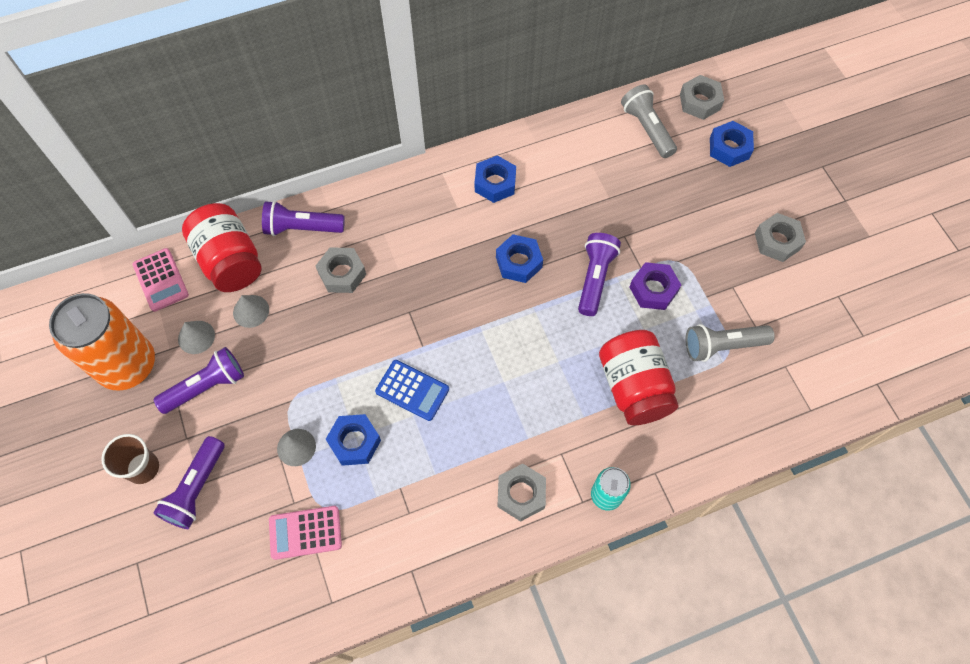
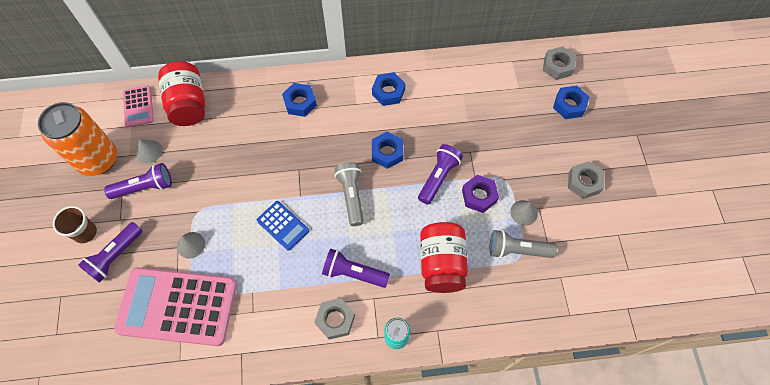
camera: 15 degrees right, 0 degrees up
grey cone [233,295,269,328] -> grey cone moved to [510,200,538,226]
purple flashlight [262,201,345,236] -> purple flashlight moved to [322,249,390,288]
pink calculator [269,506,342,560] -> pink calculator [114,267,237,346], size x2.15
grey nut [316,248,366,293] -> none
blue nut [326,414,381,466] -> blue nut moved to [282,83,317,117]
grey flashlight [621,85,677,158] -> grey flashlight moved to [335,162,364,226]

